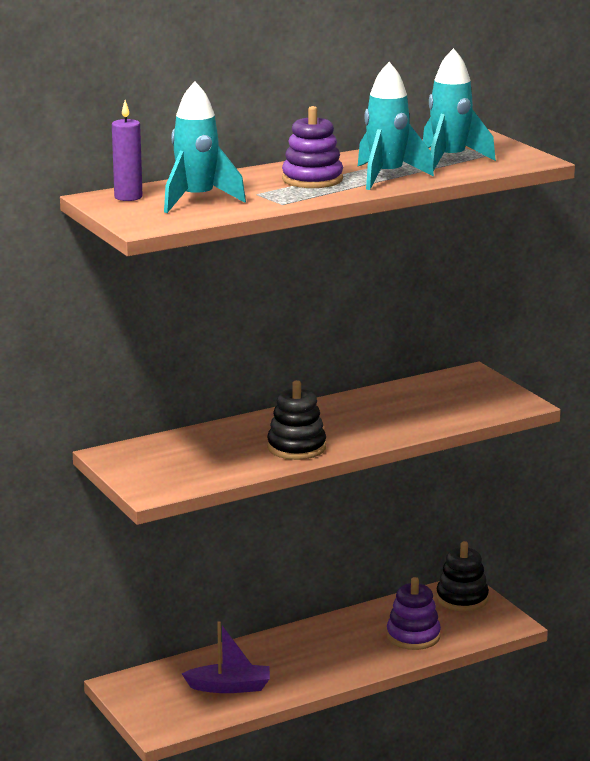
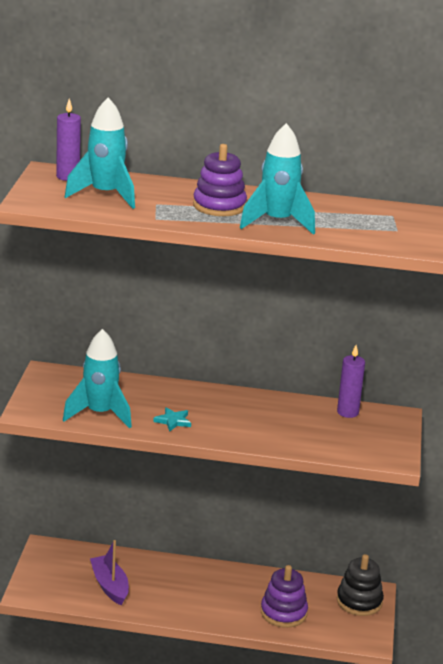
camera: 35 degrees right, 5 degrees up
purple boat [182,621,270,693] -> purple boat turned 150 degrees counterclockwise [90,540,129,606]
black stacking toy [267,380,326,460] -> turquoise star [153,407,191,432]
turquoise rocket [423,48,496,171] -> turquoise rocket moved to [63,329,132,429]
none -> purple candle [337,345,365,418]

